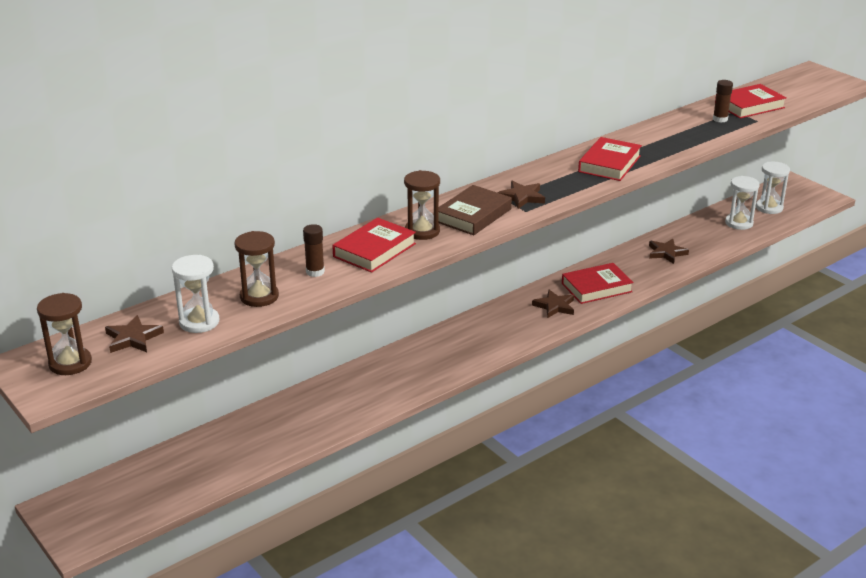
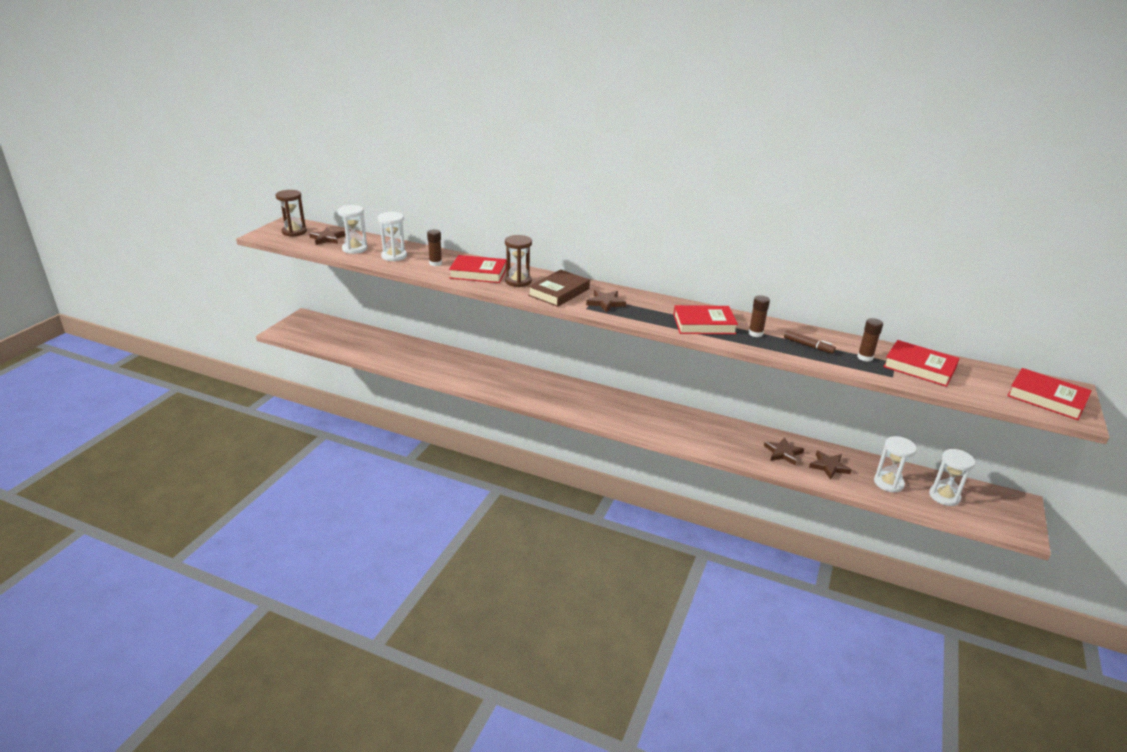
camera: 60 degrees right, 0 degrees up
brown hourglass [235,231,279,307] -> white hourglass [377,212,407,261]
brown book [439,185,512,235] -> brown book turned 60 degrees counterclockwise [528,269,590,307]
brown star [532,290,574,318] -> brown star moved to [809,451,851,480]
red book [562,263,634,304] -> red book moved to [1007,368,1092,420]
none -> brown glue stick [748,295,770,337]
none -> brown marker [784,330,836,354]

